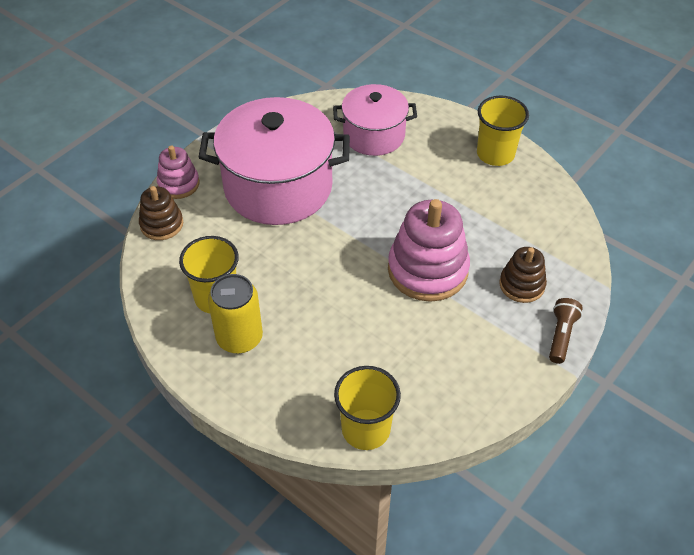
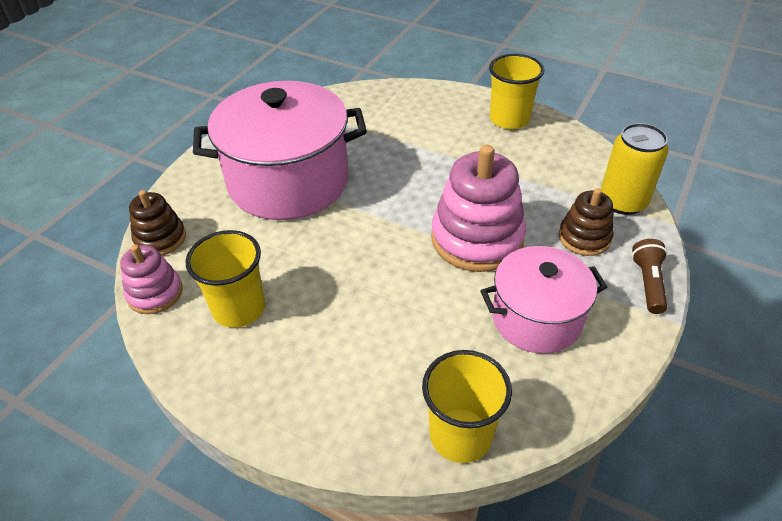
camera: 10 degrees left, 5 degrees down
pink stacking toy [157,145,199,199] -> pink stacking toy moved to [120,245,183,314]
yellow can [208,274,263,354] -> yellow can moved to [601,123,668,215]
pink pot [333,84,417,156] -> pink pot moved to [481,246,607,354]

